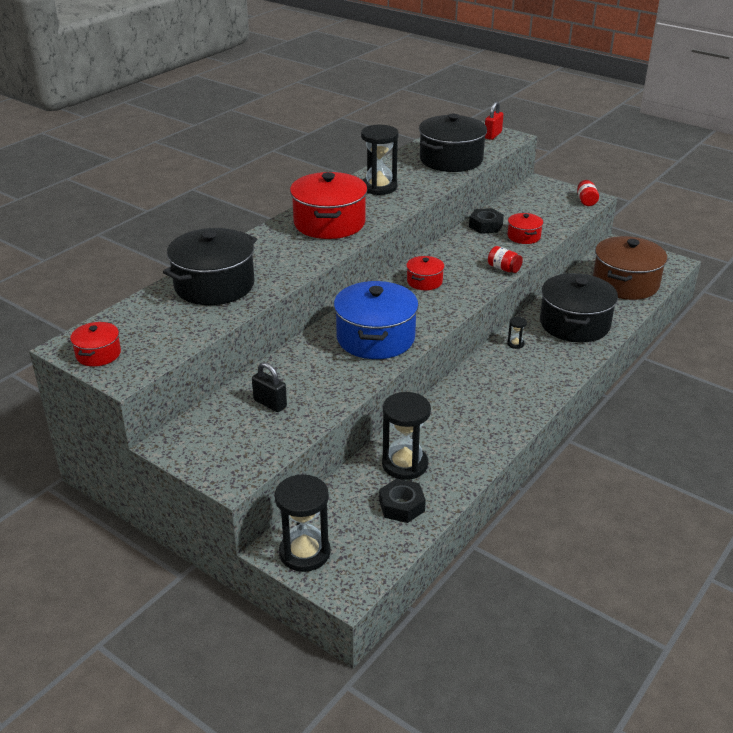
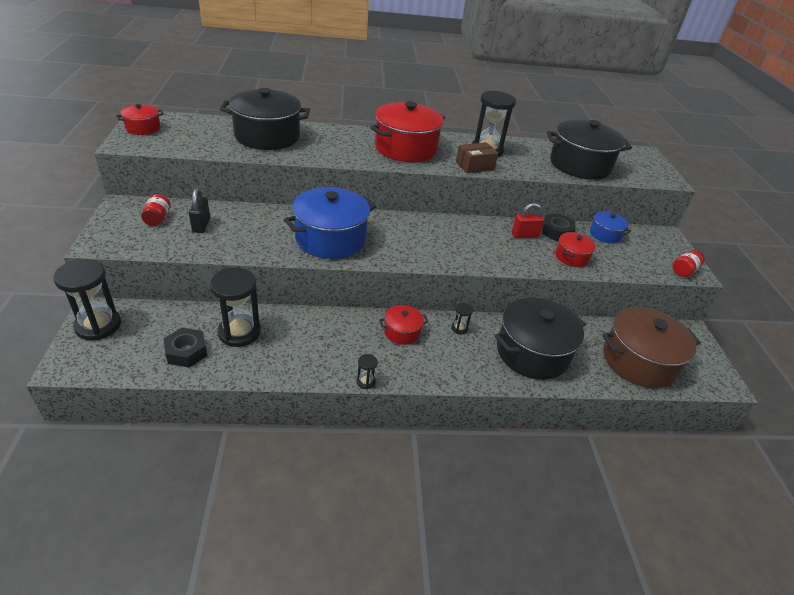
camera: 45 degrees right, 5 degrees up
red pot [406,256,445,290] -> red pot moved to [379,305,428,345]
red padlock [485,101,504,140] -> red padlock moved to [512,203,544,238]
red jar [488,246,523,273] -> red jar moved to [141,194,171,226]
none -> black hourglass [357,354,378,389]
none -> brown box [456,142,499,173]
none -> blue pot [590,211,631,243]

